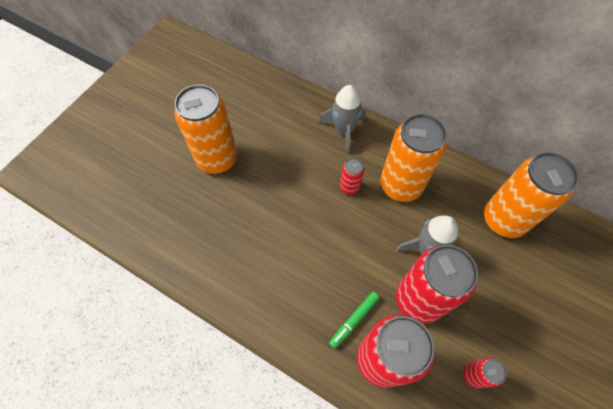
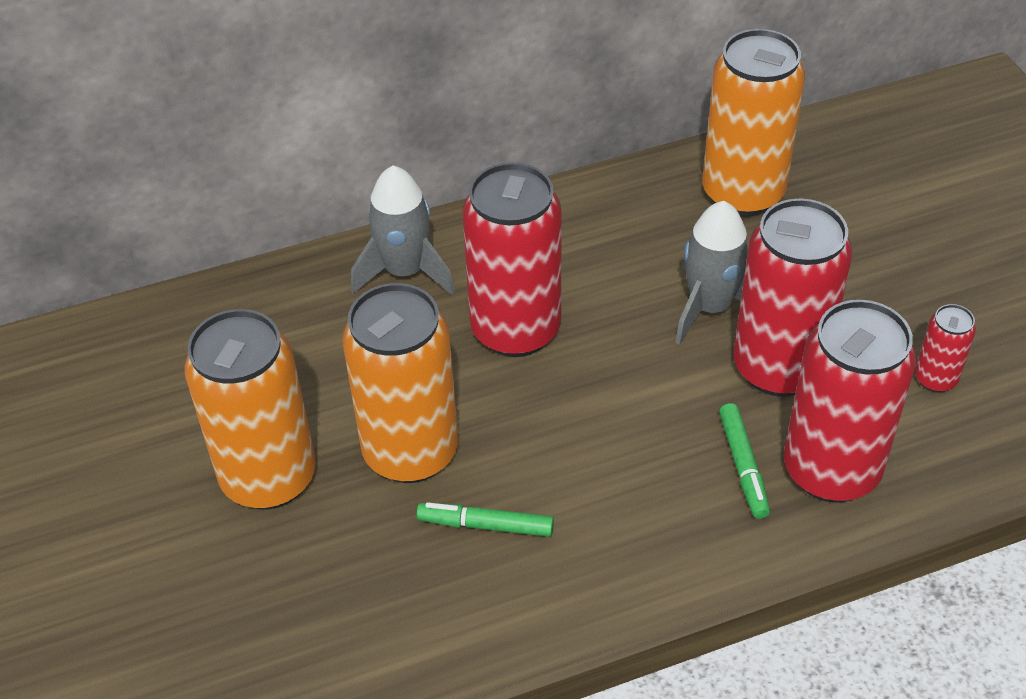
camera: 50 degrees left, 15 degrees down
red can [340,158,364,195] -> red can [462,162,562,357], size x2.16
orange can [380,114,447,202] -> orange can moved to [342,283,458,483]
none -> green marker [416,502,554,537]

